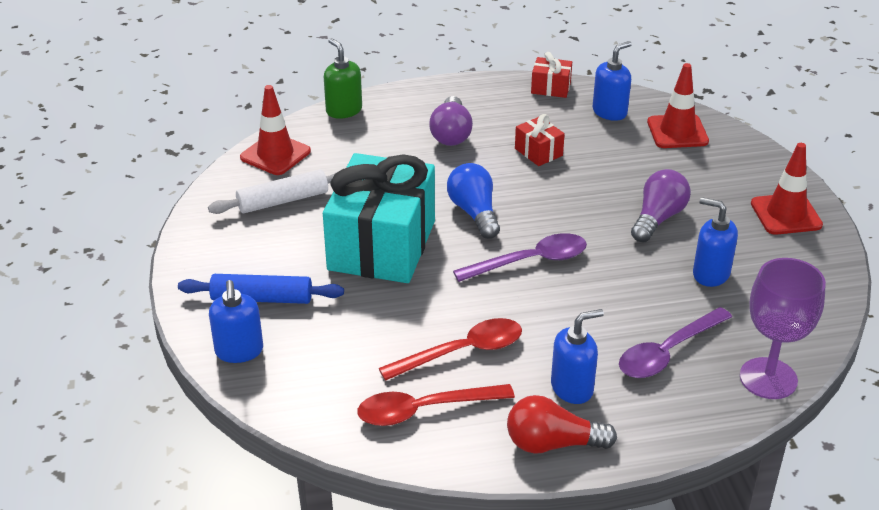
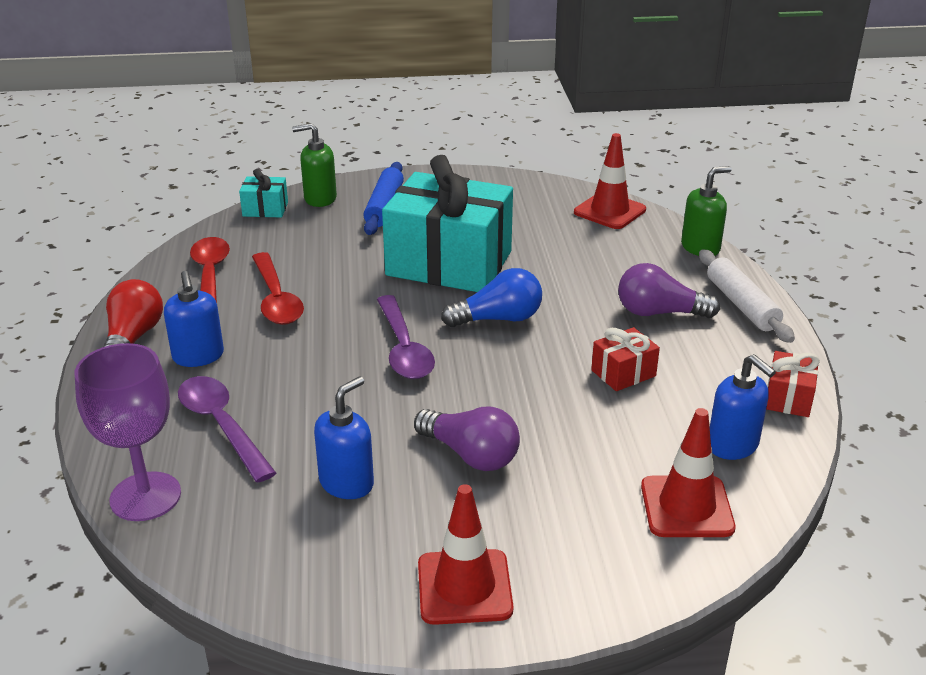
camera: 95 degrees right, 5 degrees down
white rolling pin [208,169,339,214] -> white rolling pin moved to [699,249,795,343]
blue soap dispenser [209,280,263,363] -> green soap dispenser [292,123,337,207]
none -> turquoise gift [239,169,288,217]

